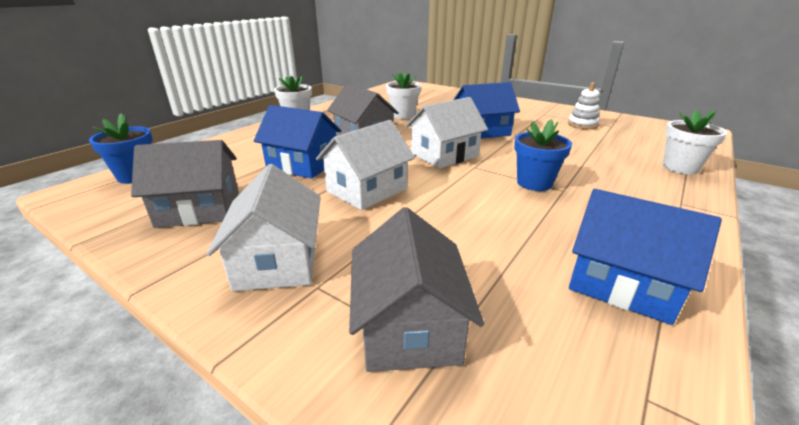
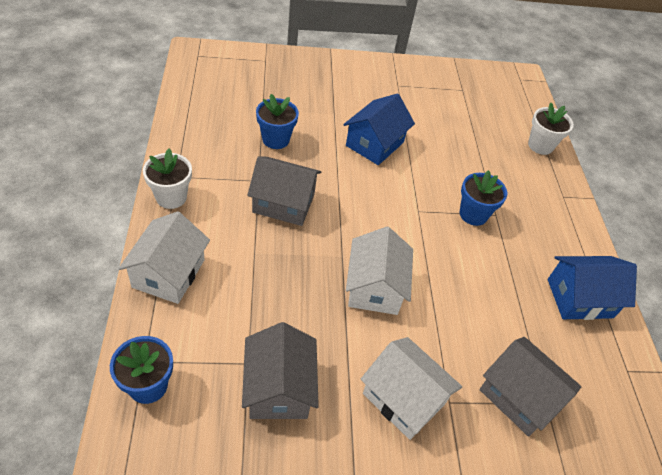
camera: 45 degrees left, 20 degrees up
grey house [131,140,239,228] -> grey house turned 45 degrees counterclockwise [242,322,319,419]
blue house [254,105,341,179] -> none
white flower pot [386,73,421,119] -> blue flower pot [256,94,299,149]
white house [406,97,488,168] -> white house moved to [118,211,210,304]
white stacking toy [568,82,600,129] -> none

